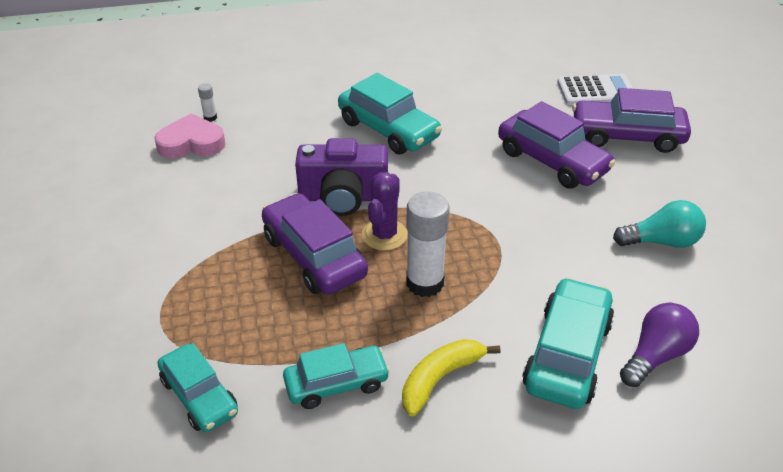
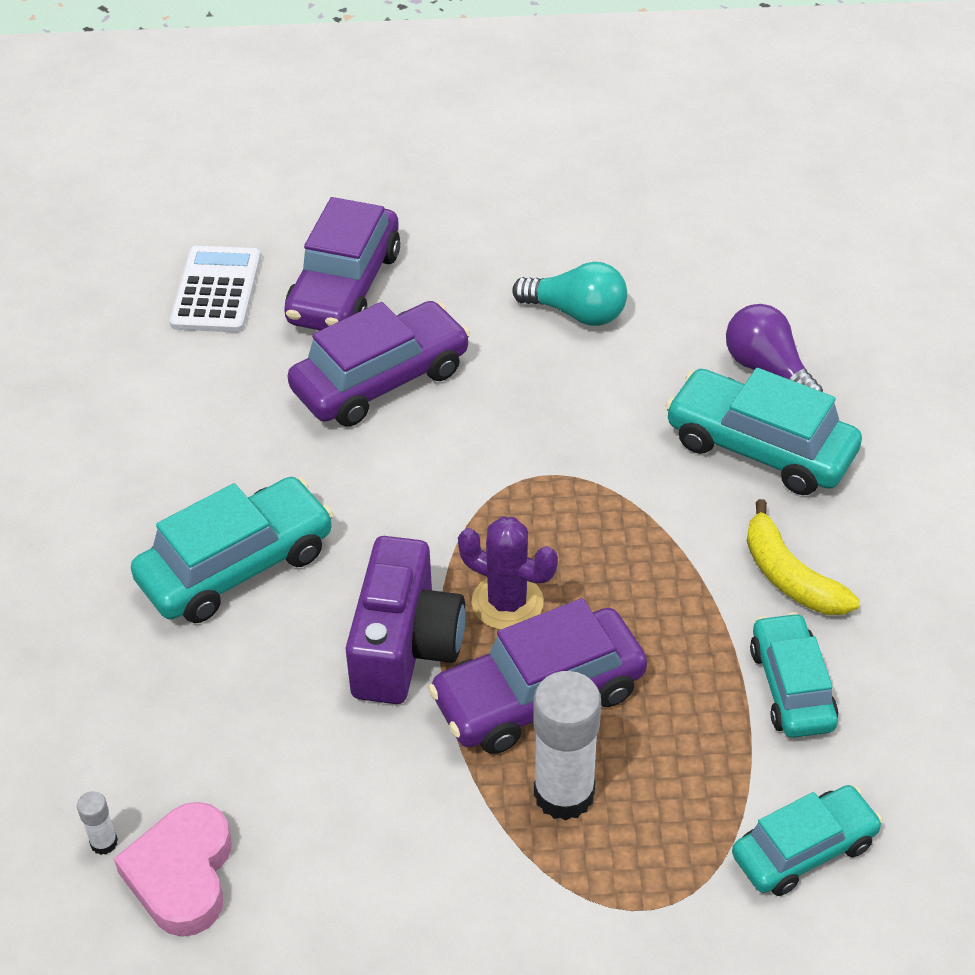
camera: 80 degrees left, 5 degrees up
white glue stick [406,191,450,297] -> white glue stick moved to [533,671,601,820]
turquoise light bulb [613,200,706,248] -> turquoise light bulb turned 105 degrees clockwise [512,262,627,326]

